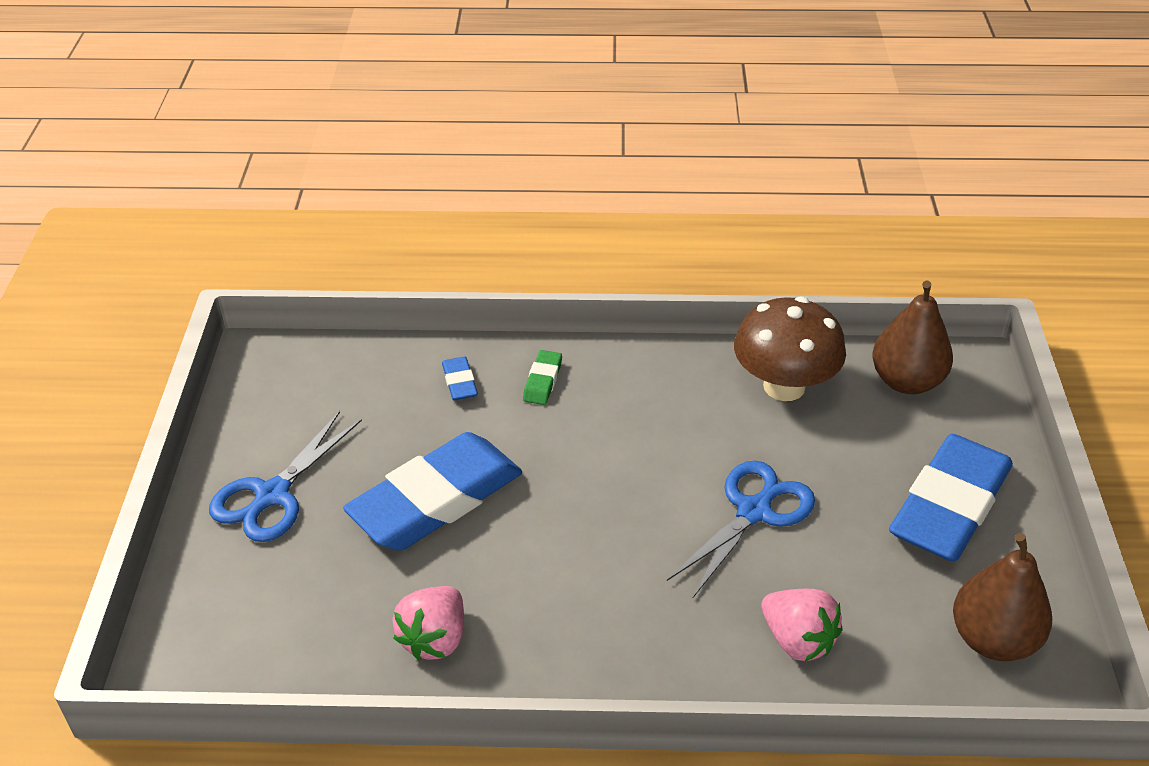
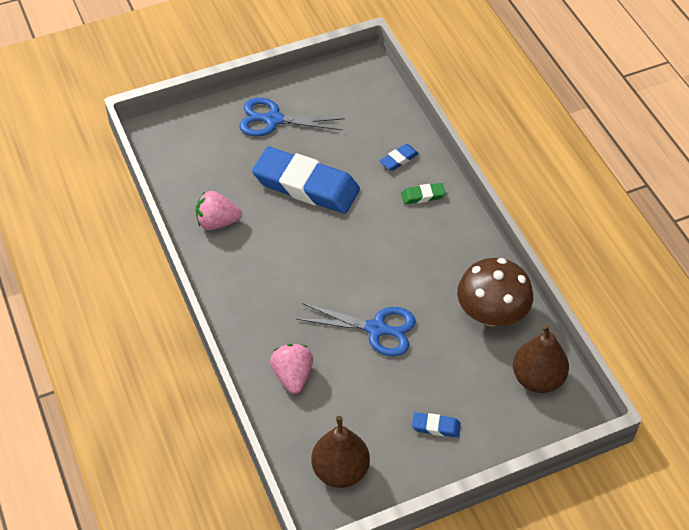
camera: 65 degrees right, 10 degrees up
pink strawberry [761,589,843,661] -> pink strawberry turned 150 degrees clockwise [270,344,313,394]
blue eraser [889,434,1013,562] -> blue eraser [412,412,461,438], size x0.41

